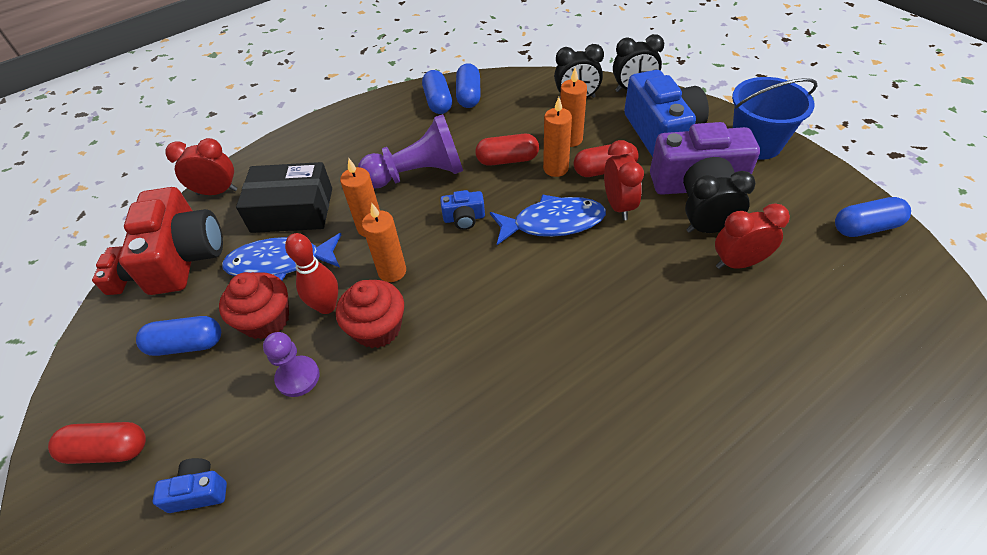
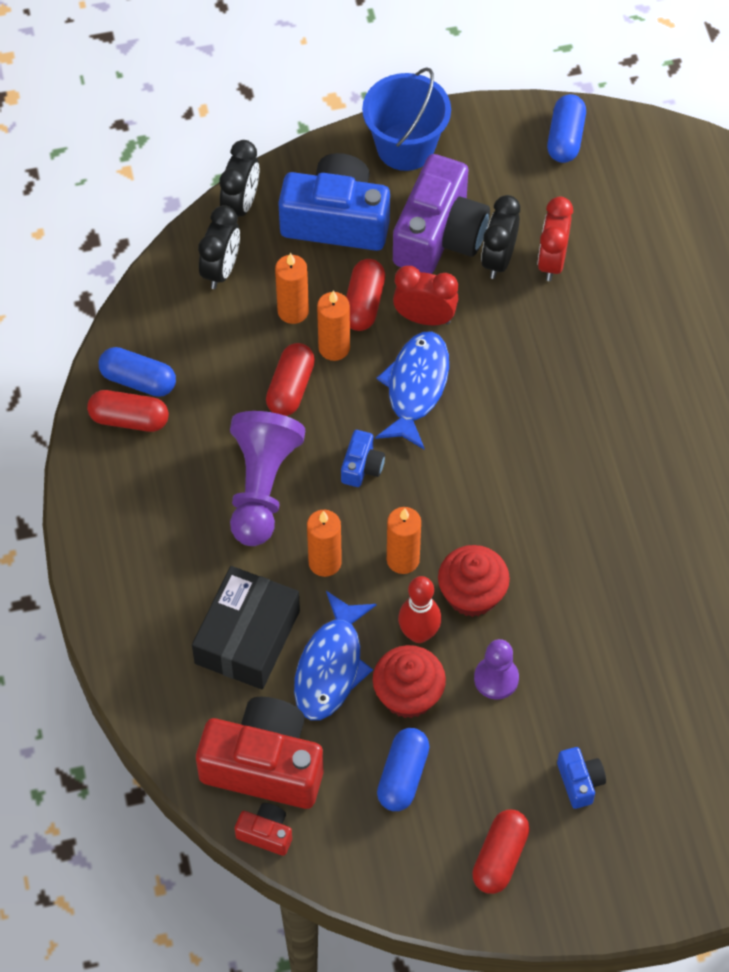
camera: 70 degrees left, 10 degrees up
blue camera [153,458,227,513] -> blue camera turned 150 degrees clockwise [557,747,606,809]
red clock [165,138,237,195] -> none
blue capsule [422,70,452,114] -> red capsule [87,390,169,432]

